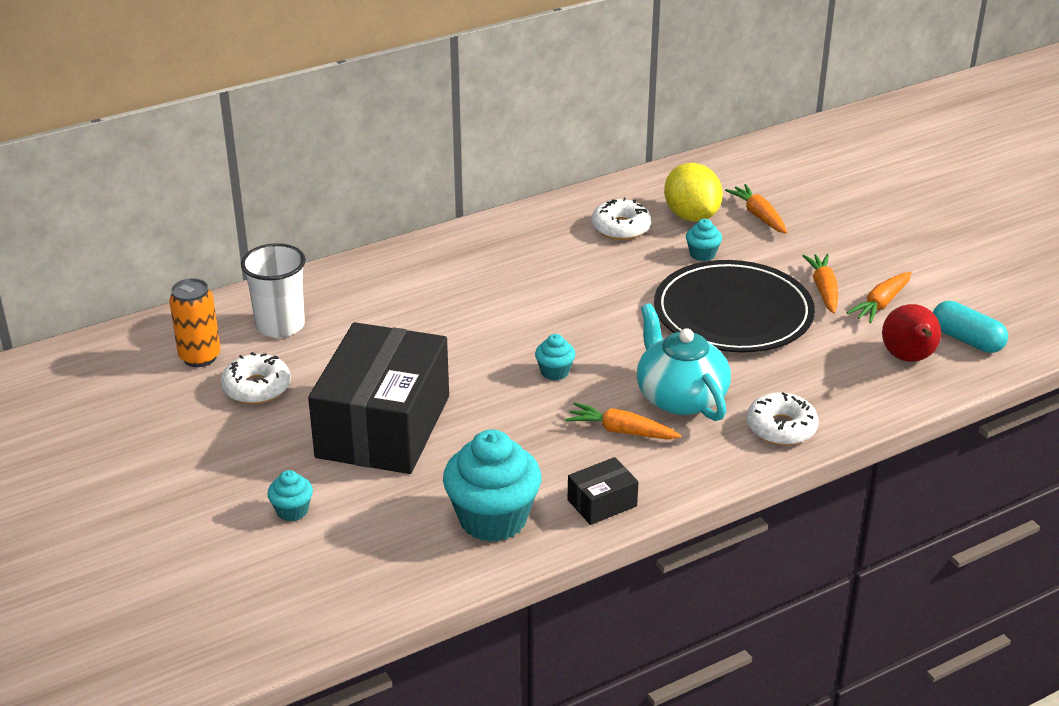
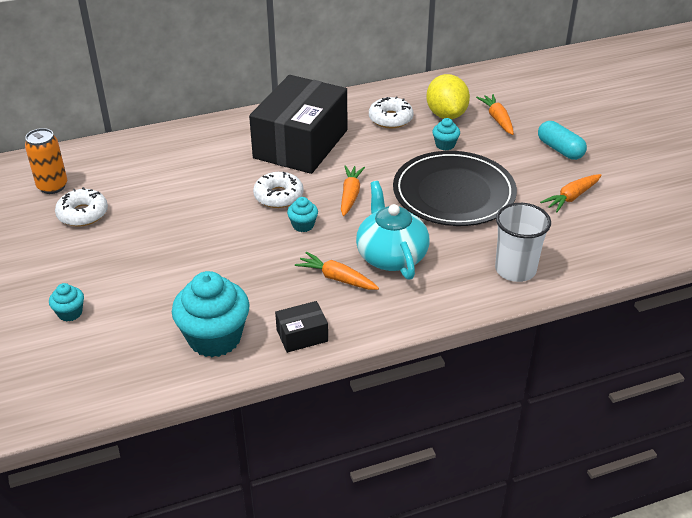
camera: 10 degrees right, 5 degrees up
white cup [241,243,306,338] -> white cup moved to [495,203,551,282]
black box [308,322,449,474] -> black box moved to [249,75,347,174]
white donut [747,392,819,446] -> white donut moved to [253,172,304,208]
orange carrot [802,254,838,313] -> orange carrot moved to [341,165,365,216]
red pear [882,304,941,362] -> none
turquoise capsule [933,301,1008,353] -> turquoise capsule moved to [538,121,587,160]

